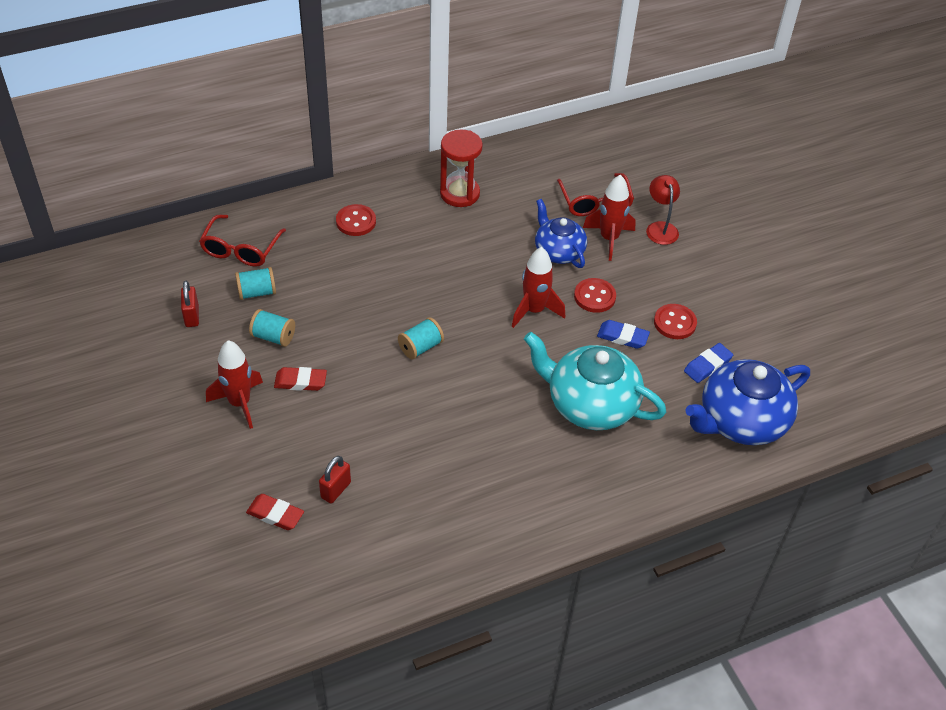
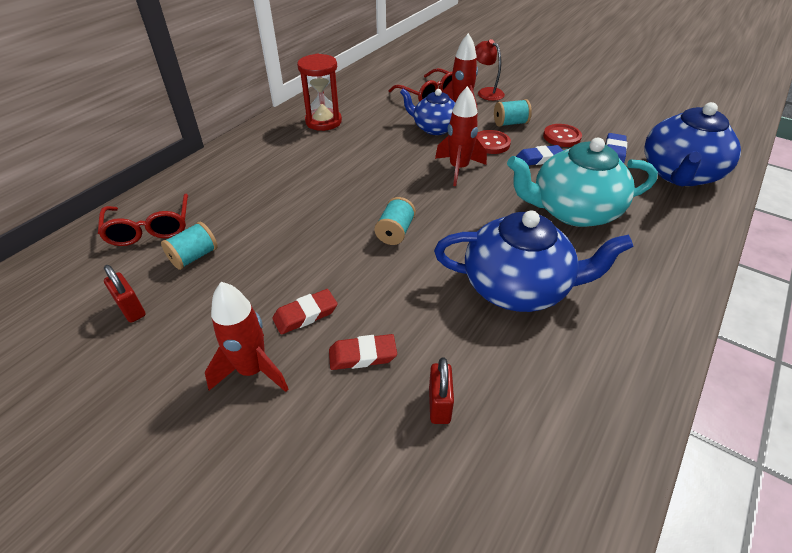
camera: 30 degrees left, 5 degrees down
red eraser [246,494,304,530] -> red eraser moved to [329,334,397,370]
turquoise spool [249,309,295,347] -> turquoise spool moved to [494,99,532,127]
red button [336,204,376,236] -> none
none -> blue teapot [434,211,633,312]

